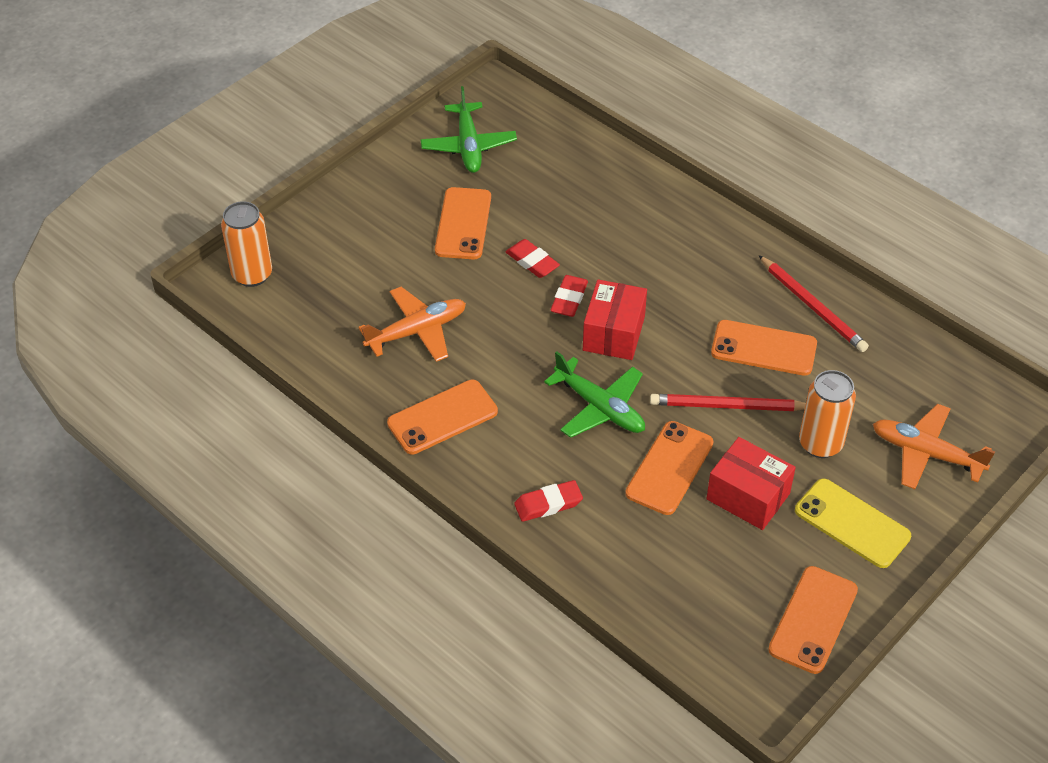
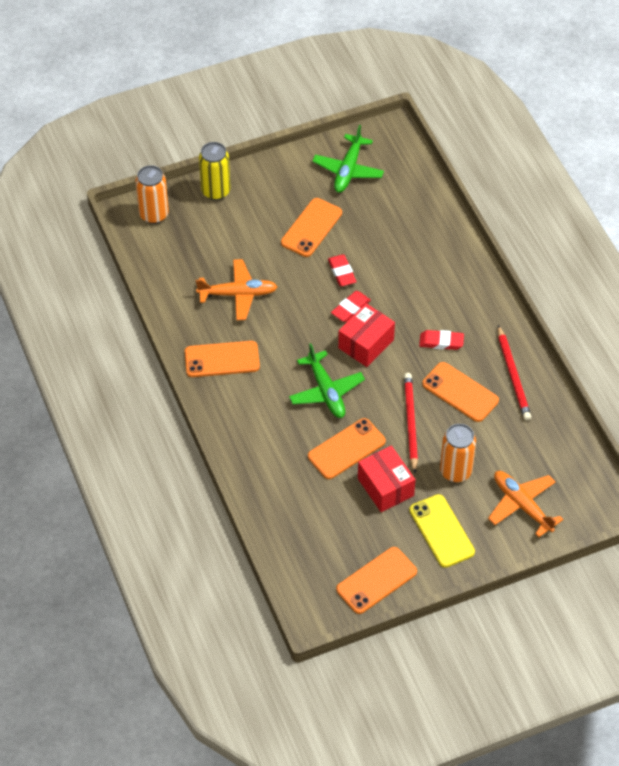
camera: 25 degrees right, 5 degrees up
red eraser [514,480,583,522] -> red eraser moved to [419,330,464,350]
red pencil [650,394,806,411] -> red pencil turned 60 degrees clockwise [404,373,418,473]
none -> yellow can [199,142,231,200]

